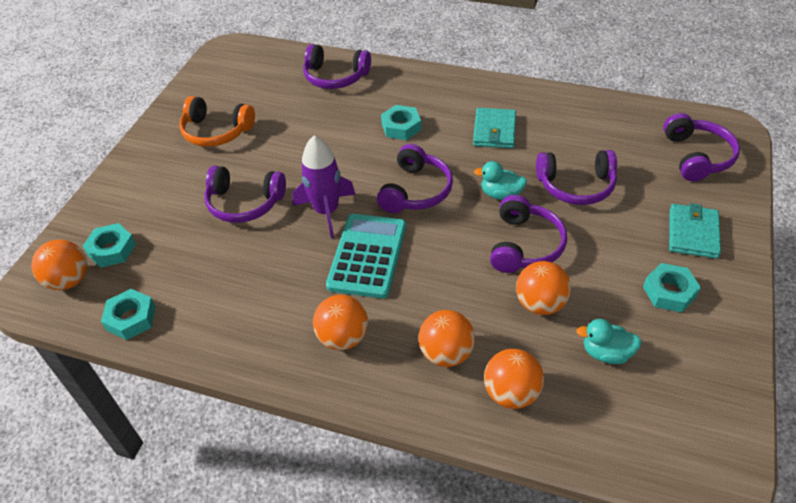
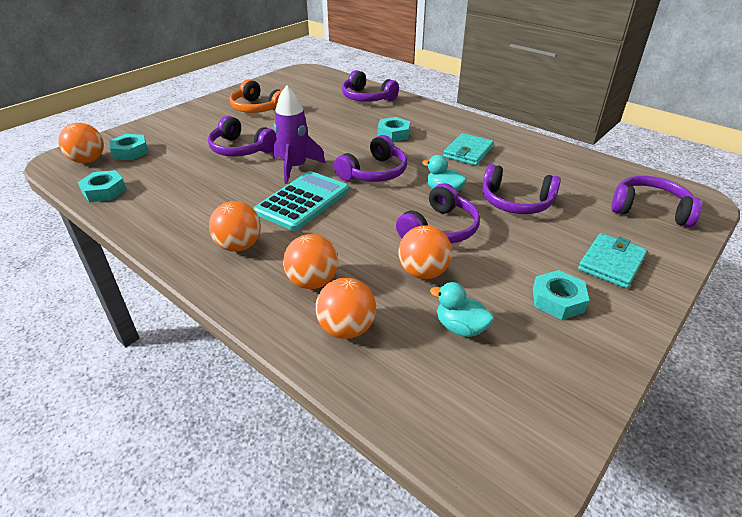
camera: 20 degrees right, 10 degrees down
purple headphones [663,113,740,181] -> purple headphones turned 90 degrees counterclockwise [611,176,702,227]

